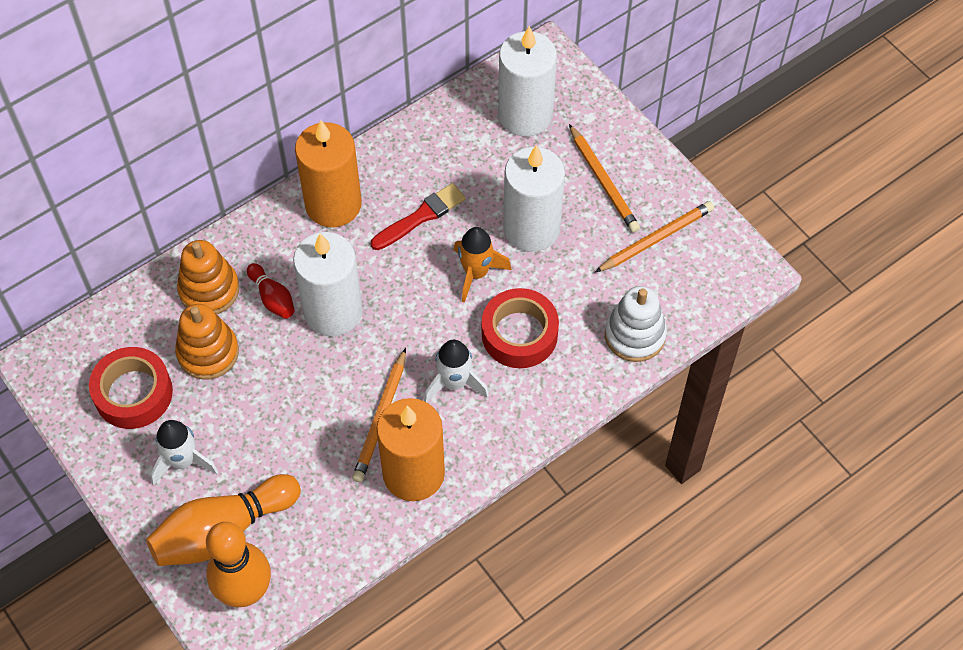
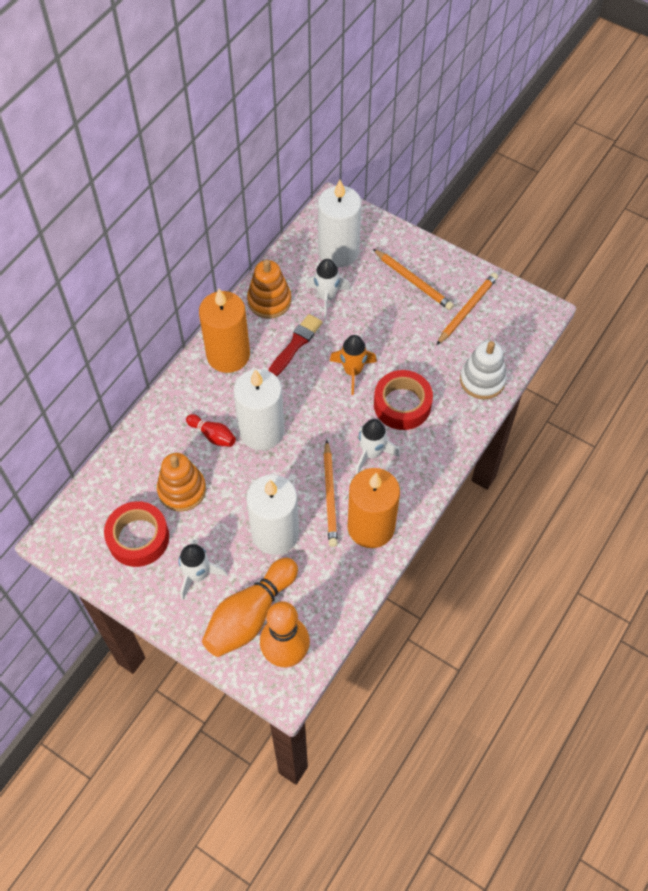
camera: 20 degrees left, 0 degrees up
orange stacking toy [177,240,239,314] -> orange stacking toy moved to [247,259,291,319]
white candle [503,145,565,252] -> white candle moved to [246,475,299,555]
none -> white rocket [305,259,350,319]

